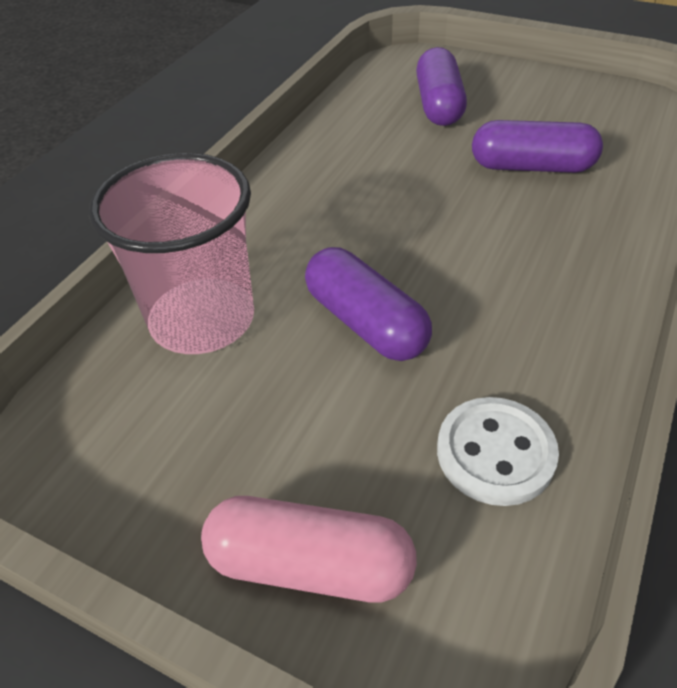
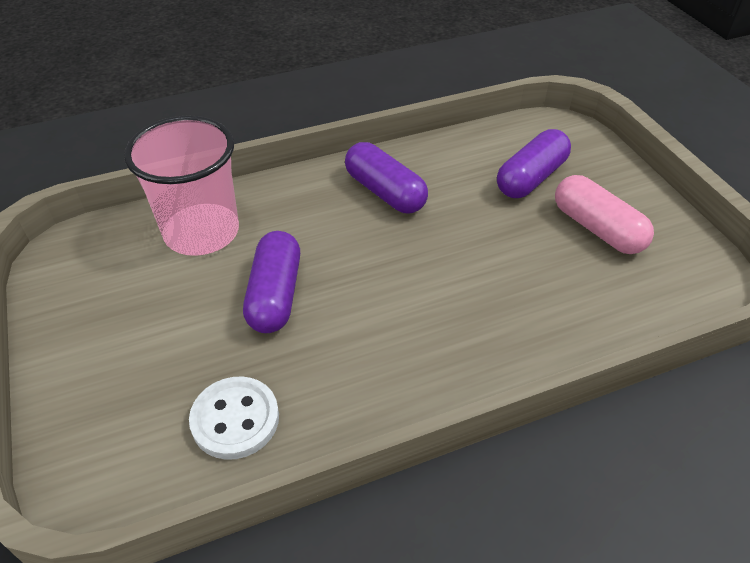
camera: 40 degrees right, 0 degrees up
pink capsule [201,496,417,602] -> pink capsule moved to [555,175,654,254]
purple capsule [472,120,603,173] -> purple capsule moved to [345,142,428,213]

